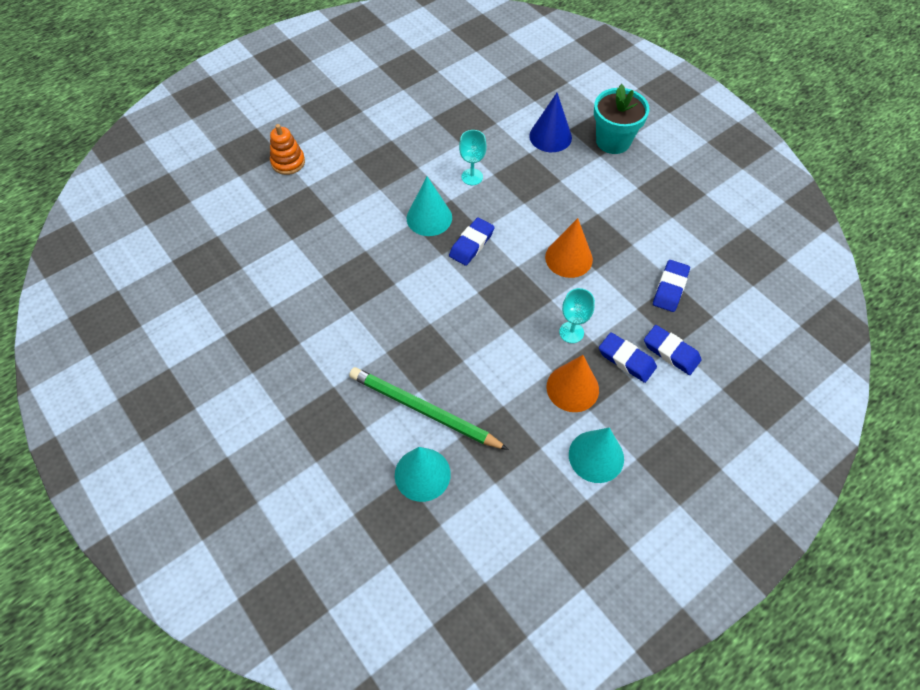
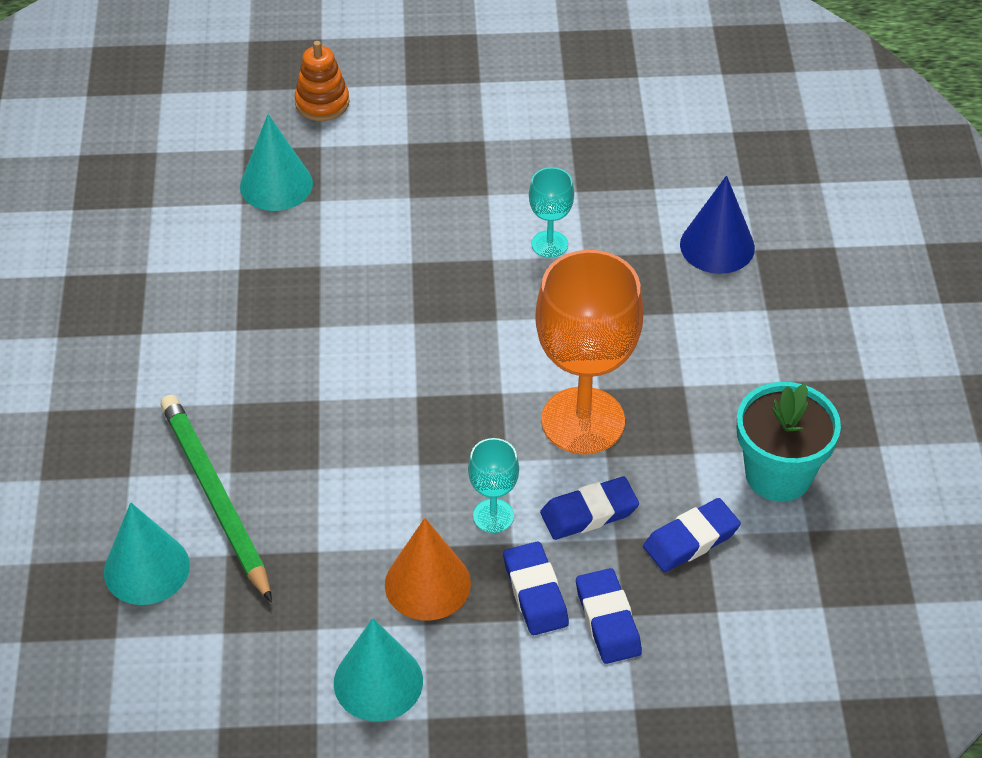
camera: 35 degrees right, 10 degrees down
turquoise cone [407,176,452,236] -> turquoise cone moved to [240,114,313,211]
blue eraser [449,217,495,266] -> blue eraser moved to [540,477,639,540]
orange cone [545,218,593,278] -> orange goblet [535,250,643,454]
turquoise flower pot [594,84,649,154] -> turquoise flower pot moved to [737,382,841,502]

